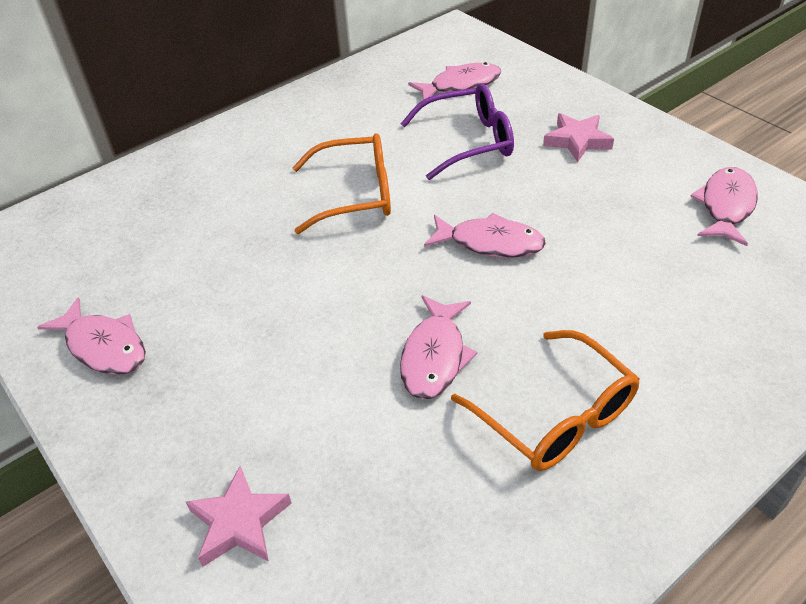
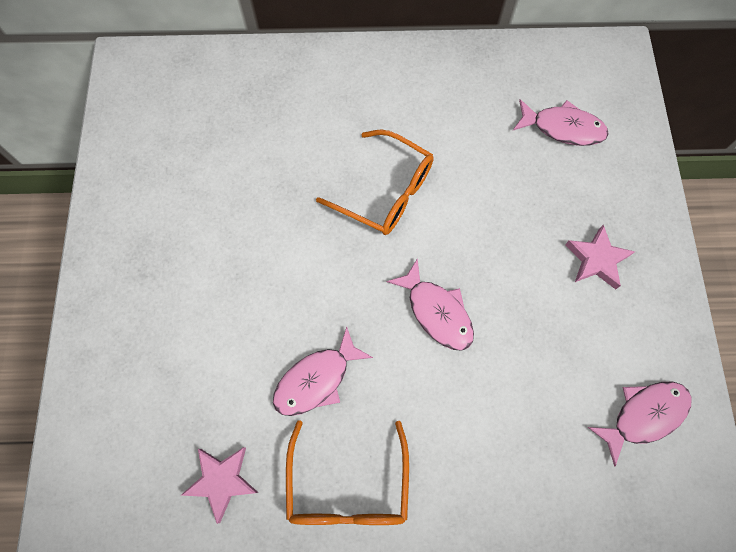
camera: 35 degrees right, 25 degrees up
pink fish [37,297,146,375] -> none
pink star [186,466,291,567] -> pink star moved to [181,447,259,524]
purple glasses [401,84,514,180] -> none

